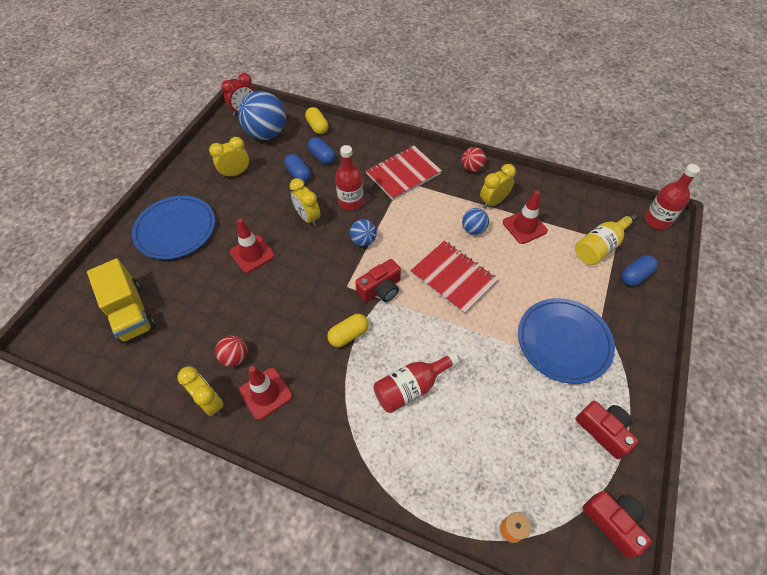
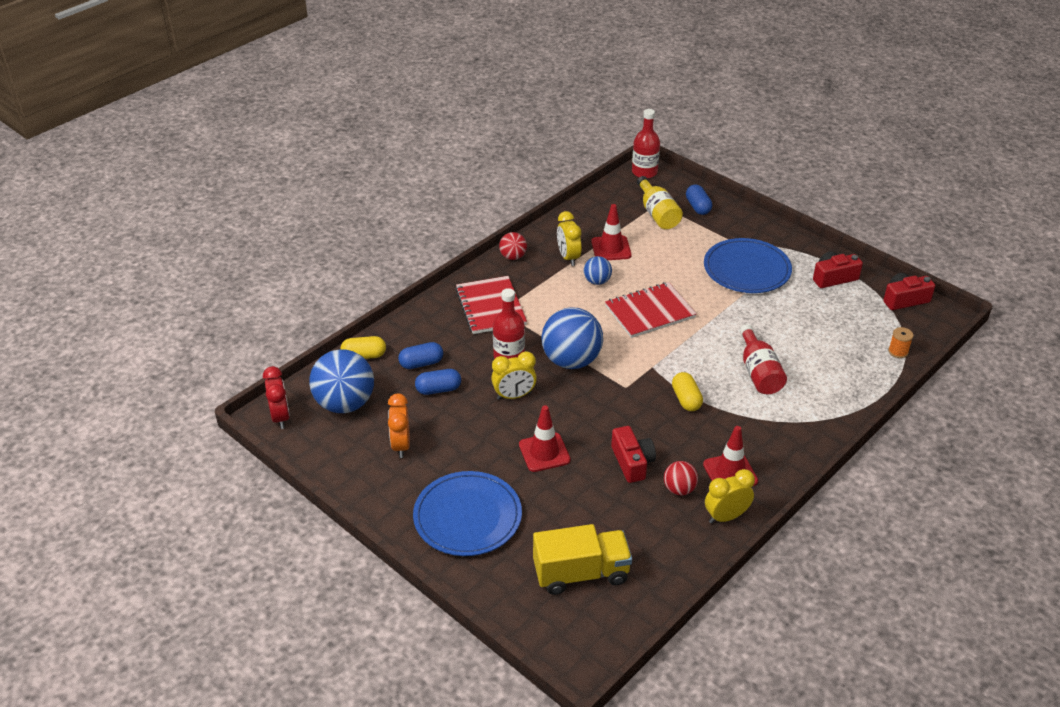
camera: 70 degrees left, 15 degrees down
yellow clock [209,137,249,178] -> orange clock [388,394,410,458]
blue ball [350,219,377,246] -> blue ball [541,307,603,369], size x1.99
red camera [355,259,401,302] -> red camera moved to [611,426,656,483]

